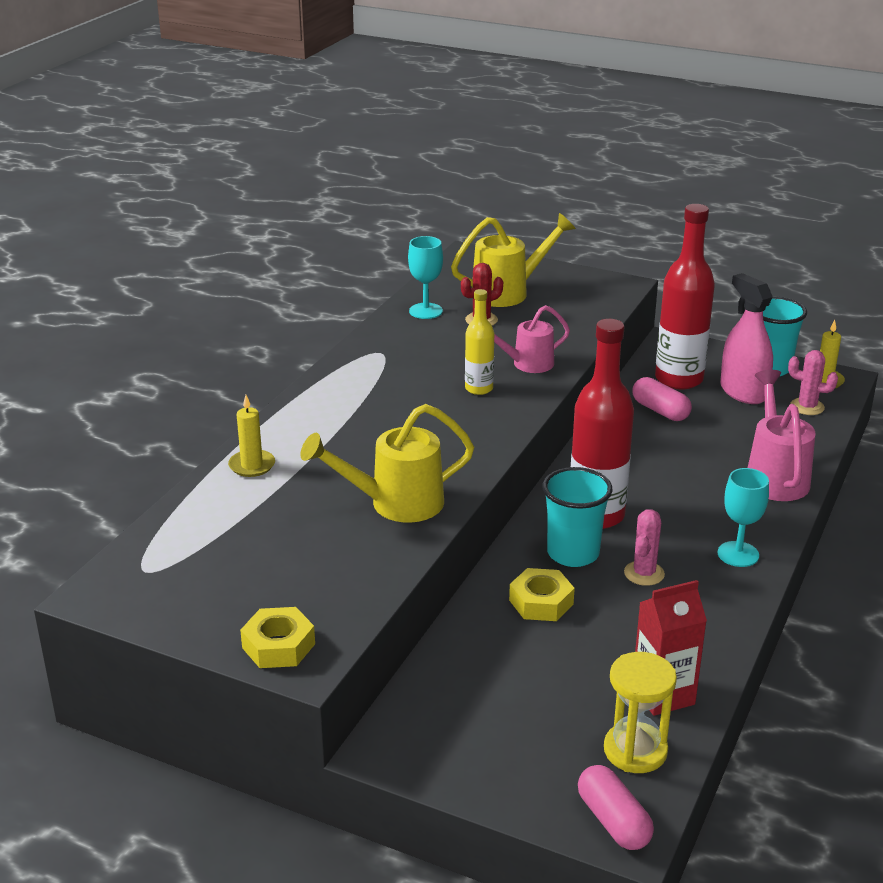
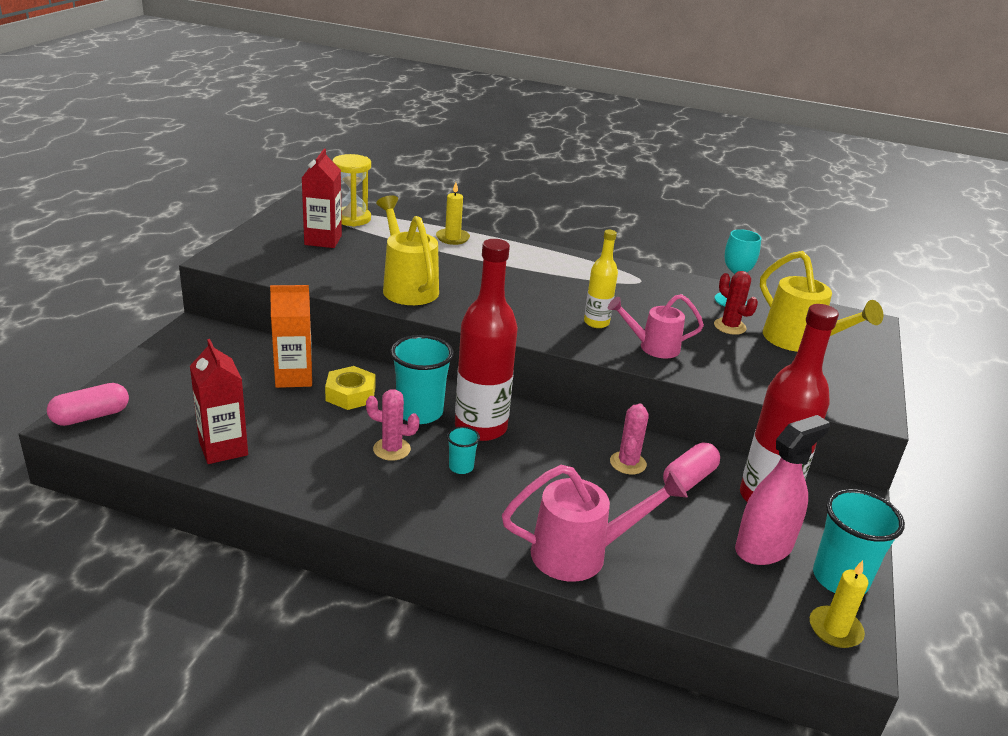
camera: 80 degrees right, 0 degrees up
yellow nut [240,607,315,668] -> none
pink watering can [494,305,570,373] -> pink watering can turned 60 degrees counterclockwise [608,294,704,358]
yellow hourglass [604,652,677,773] -> yellow hourglass moved to [333,154,371,227]
turquoise goblet [718,468,769,567] -> none
pink cactus [788,350,838,415] -> pink cactus moved to [610,404,649,474]
none -> orange carton [270,285,312,388]
none -> red carton [302,149,342,248]
none -> turquoise cup [447,426,480,474]

